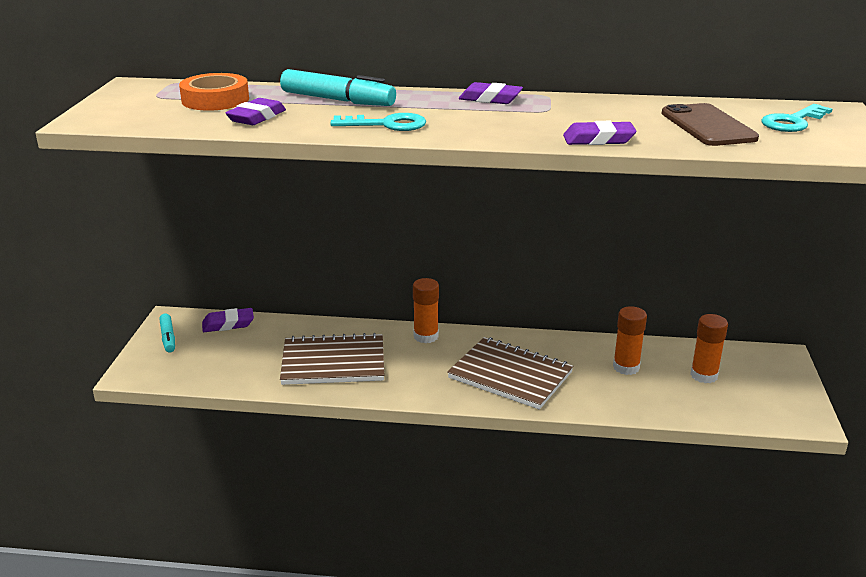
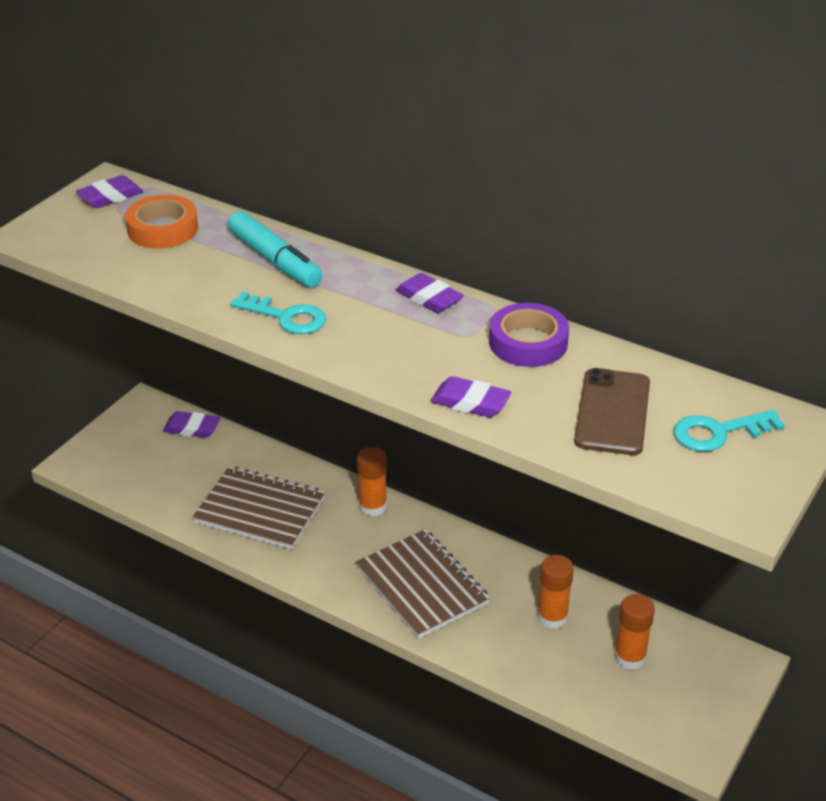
camera: 25 degrees right, 10 degrees up
turquoise marker [159,314,175,353] -> none
purple eraser [226,98,286,125] -> purple eraser moved to [76,175,143,208]
none -> purple tape [489,303,569,367]

